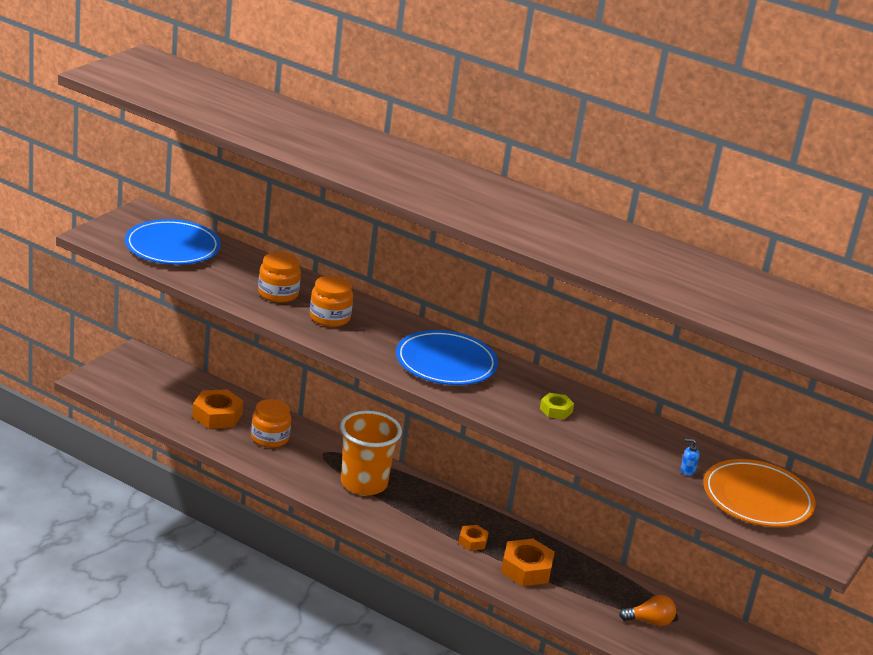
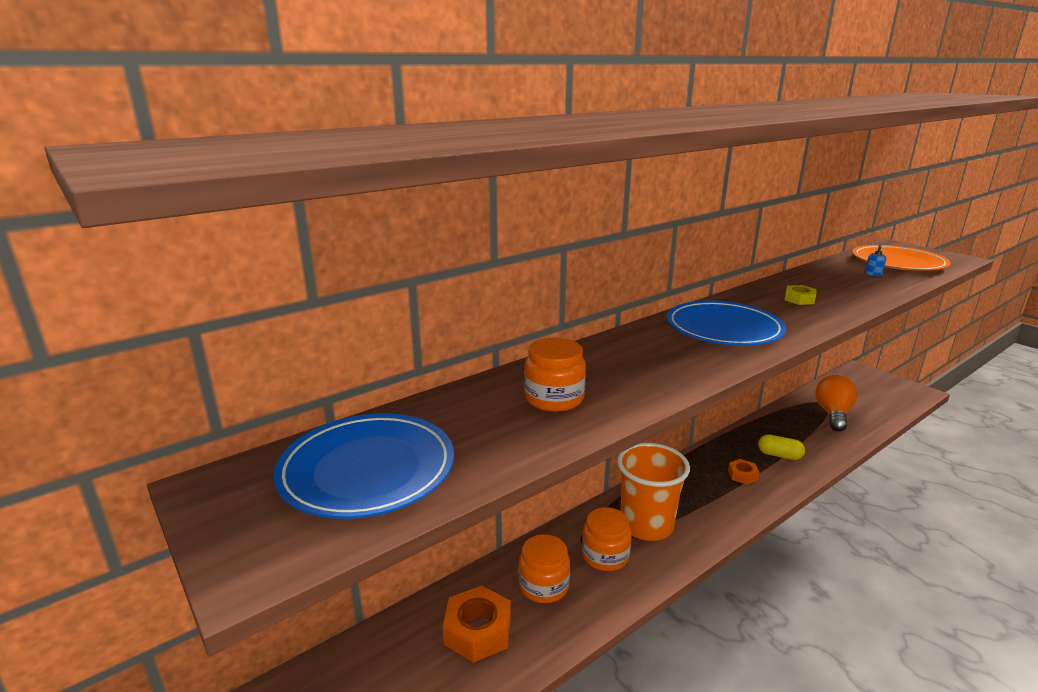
camera: 65 degrees left, 5 degrees down
orange jar [310,275,353,327] -> orange jar moved to [582,507,632,571]
orange nut [501,539,555,586] -> yellow capsule [758,434,805,460]
orange light bulb [619,595,676,626] -> orange light bulb [815,375,858,432], size x1.57

